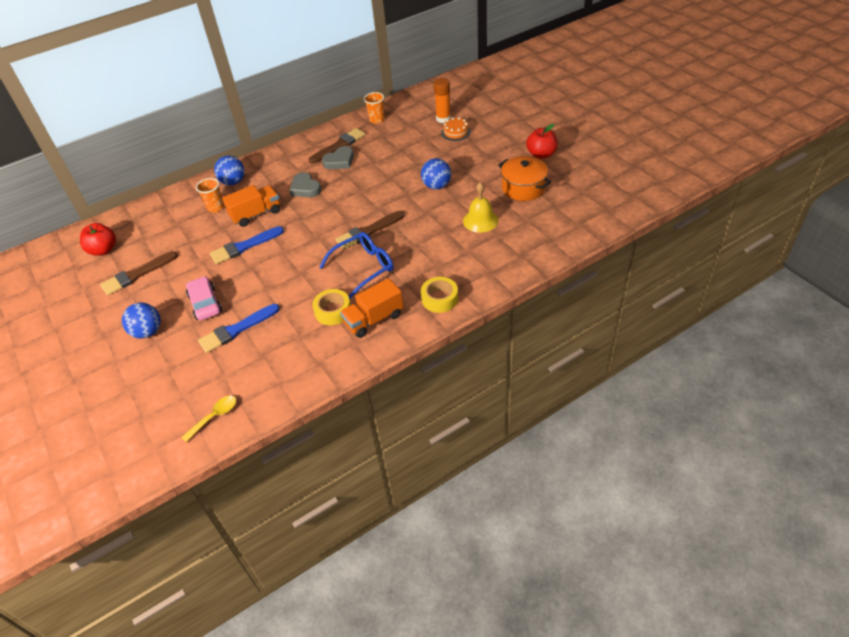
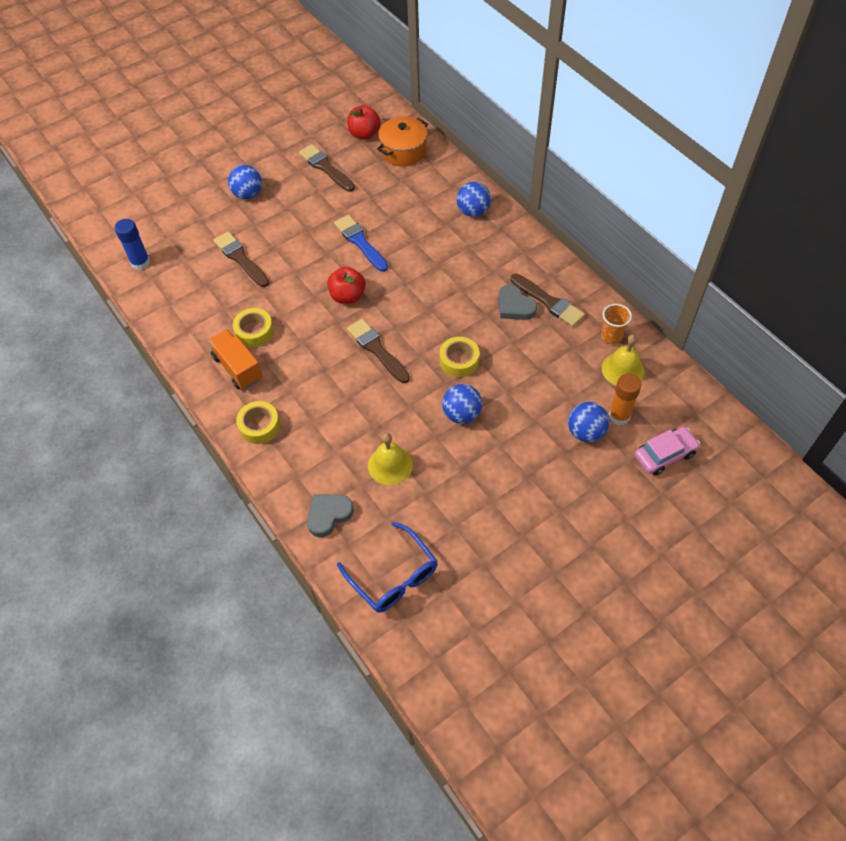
camera: 85 degrees right, 10 degrees up
yellow spoon [181,396,236,442] -> blue glue stick [115,219,150,270]
pink car [186,276,222,320] -> pink car moved to [635,427,700,475]
orange cup [196,178,224,212] -> none
blue brush [198,304,280,353] -> brown brush [213,231,269,287]
orange truck [222,185,280,227] -> none
grey heart [289,172,321,197] -> grey heart moved to [307,495,354,537]
blue glasses [319,232,393,299] -> blue glasses moved to [337,522,437,613]
orange cake [441,117,471,141] -> blue ball [568,402,609,442]
orange pot [498,156,551,201] -> orange pot moved to [377,117,428,166]
red apple [526,124,557,159] -> red apple moved to [327,267,366,304]
none -> yellow tape [440,337,479,377]
none -> yellow bell [602,335,644,386]

